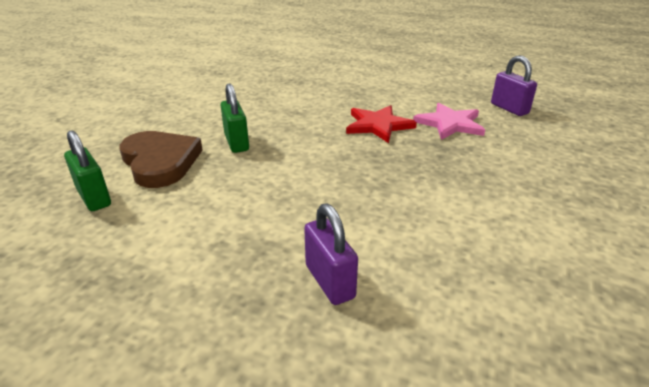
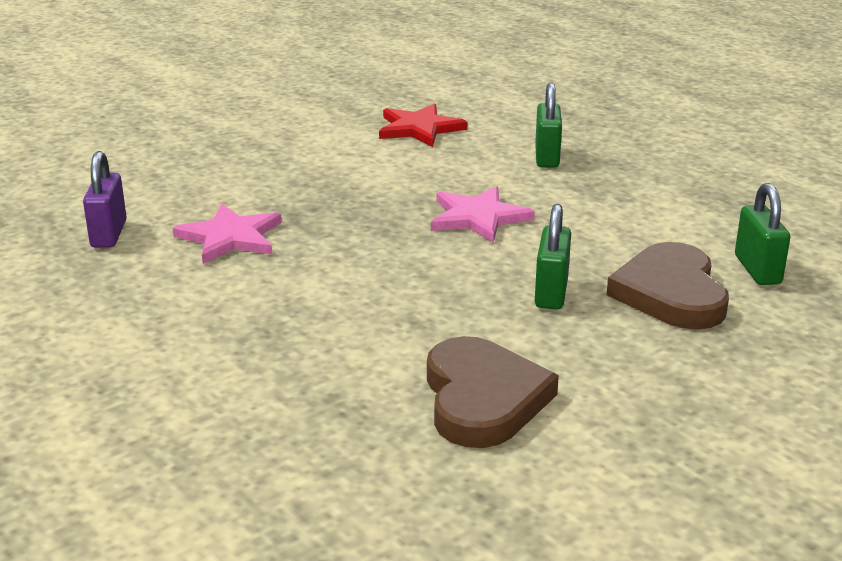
camera: 150 degrees left, 5 degrees down
purple padlock [304,204,358,305] -> green padlock [535,82,562,168]
red star [346,105,417,143] -> red star moved to [379,103,467,147]
none -> brown heart [427,336,559,448]
none -> pink star [431,186,535,243]

